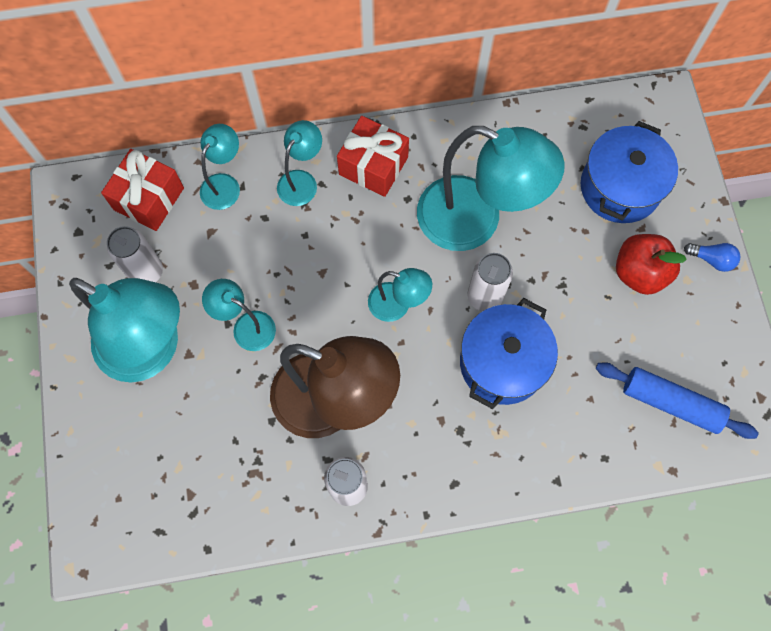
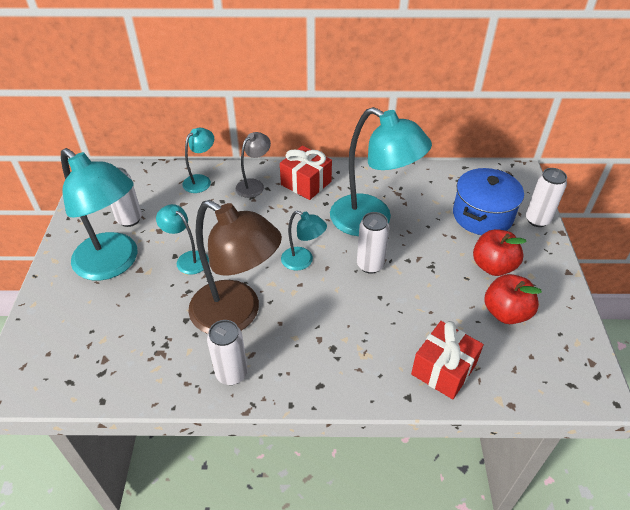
camera: 10 degrees right, 25 degrees down
red gift [101,149,184,231] -> red gift moved to [411,321,484,399]
turquoise lamp [277,120,322,206] -> grey lamp [236,132,271,198]
blue pot [460,298,558,409] -> none
blue rolling pin [596,362,759,439] -> none
blue light bulb [684,243,740,272] -> none
none -> red apple [485,274,542,324]
none -> white can [526,168,567,227]

